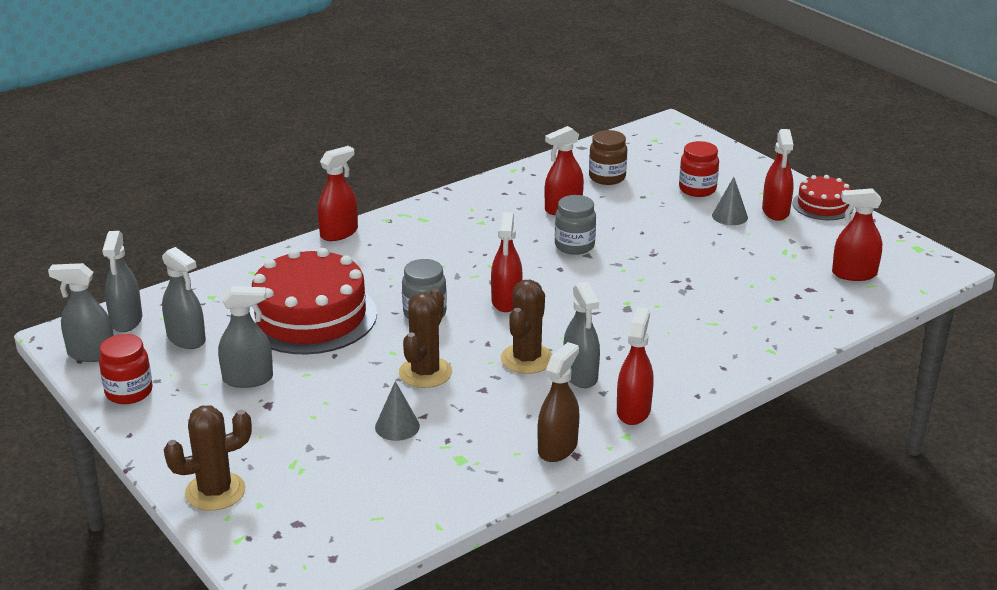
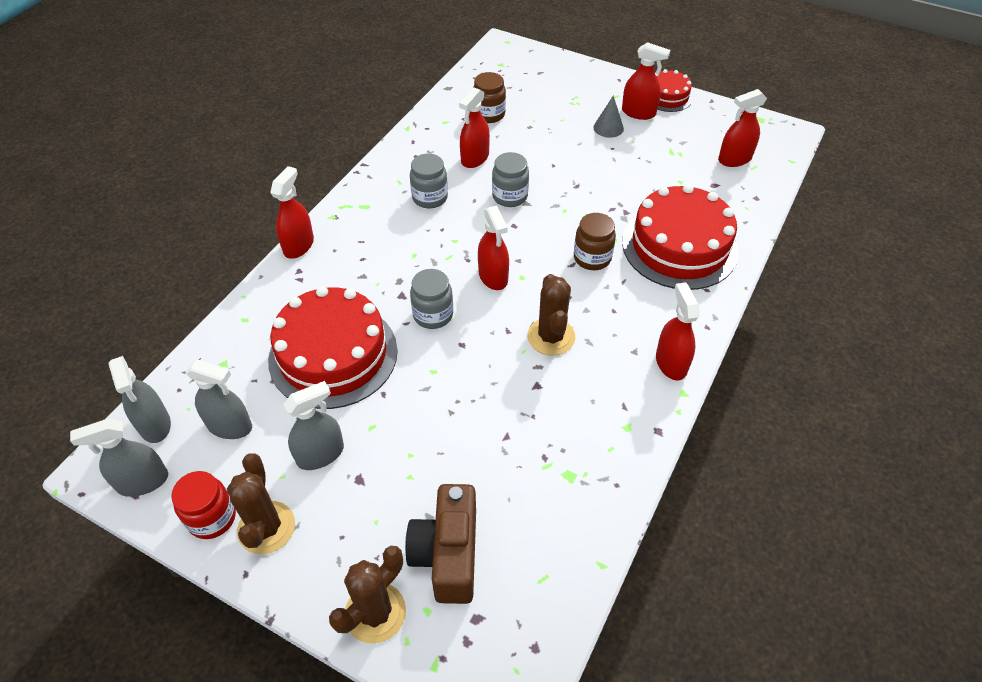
camera: 25 degrees left, 20 degrees up
grey cone [375,381,420,441] -> none
brown cactus [399,289,452,388] -> brown cactus moved to [227,453,295,554]
brown spray bottle [537,342,580,462] -> none
grey spray bottle [563,281,600,388] -> none
red jar [679,141,719,197] -> none
red spray bottle [762,129,794,221] -> red spray bottle turned 45 degrees counterclockwise [622,42,670,120]
none -> brown camera [405,484,476,604]
none -> grey jar [410,154,448,208]
none -> brown jar [574,213,616,270]
none -> red cake [622,184,738,290]

